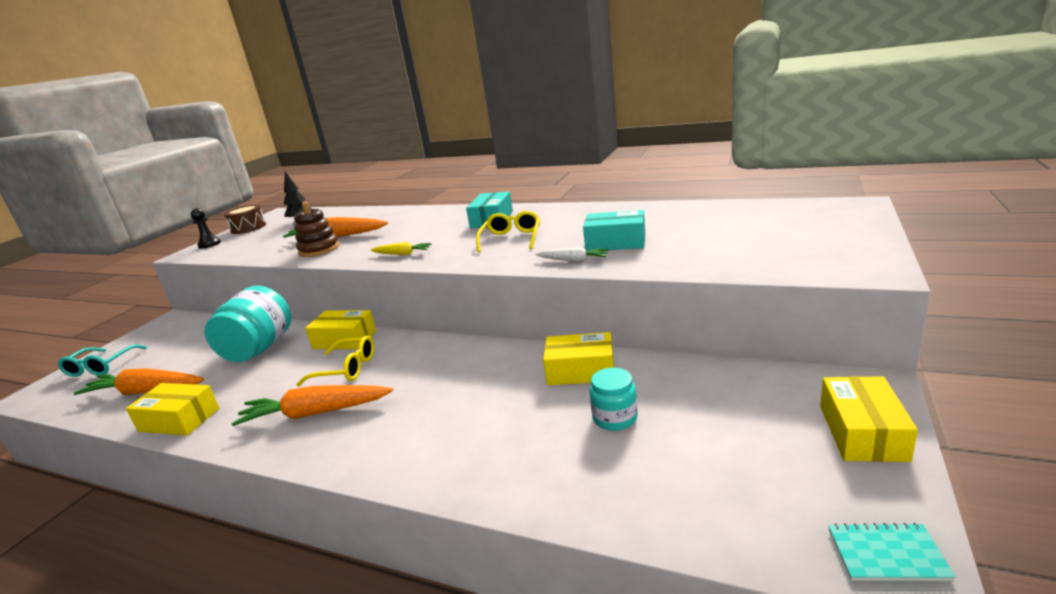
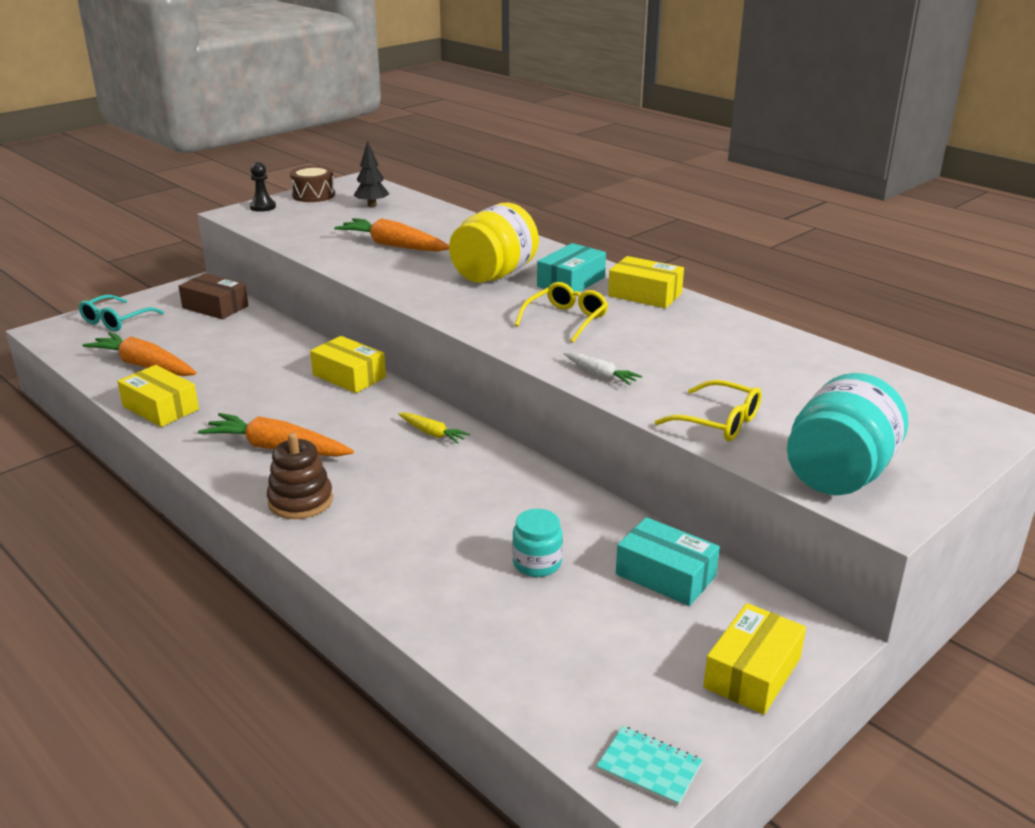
camera: 20 degrees right, 5 degrees up
turquoise jar [204,286,291,362] -> turquoise jar moved to [787,373,908,495]
brown stacking toy [294,202,339,257] -> brown stacking toy moved to [267,433,333,519]
yellow glasses [296,335,374,387] -> yellow glasses moved to [654,380,762,441]
yellow carrot [370,242,432,255] -> yellow carrot moved to [398,412,470,444]
yellow box [543,332,614,385] -> yellow box moved to [608,256,684,308]
turquoise box [583,210,645,251] -> turquoise box moved to [616,517,720,606]
none -> brown box [179,273,249,319]
none -> yellow jar [449,203,539,283]

